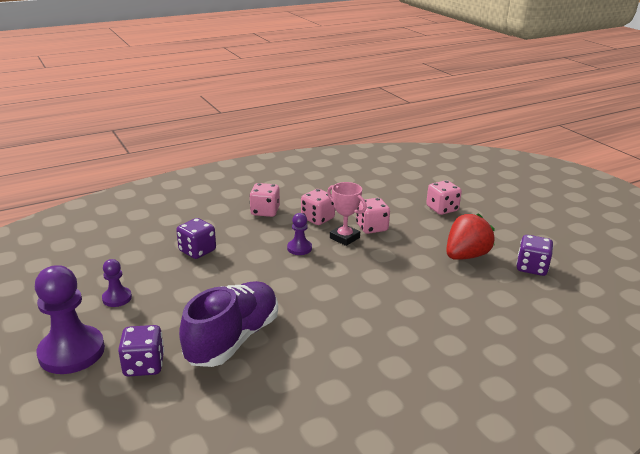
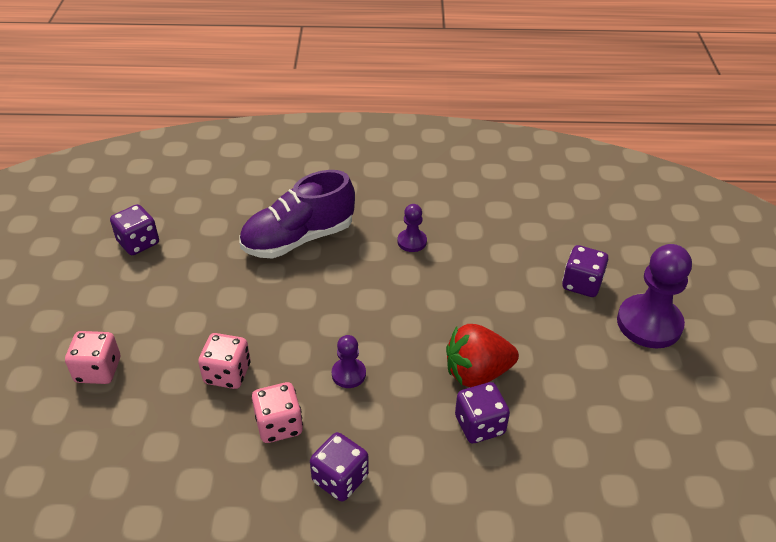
camera: 150 degrees left, 15 degrees up
purple pawn [102,259,132,307] -> purple pawn moved to [398,204,427,252]
purple shoe [179,281,278,367] -> purple shoe moved to [239,170,355,259]
pink dice [249,183,280,217] -> purple dice [310,432,369,502]
pink trophy [327,182,367,246] -> none
red strawberry [446,213,495,260] -> red strawberry moved to [446,324,519,387]

